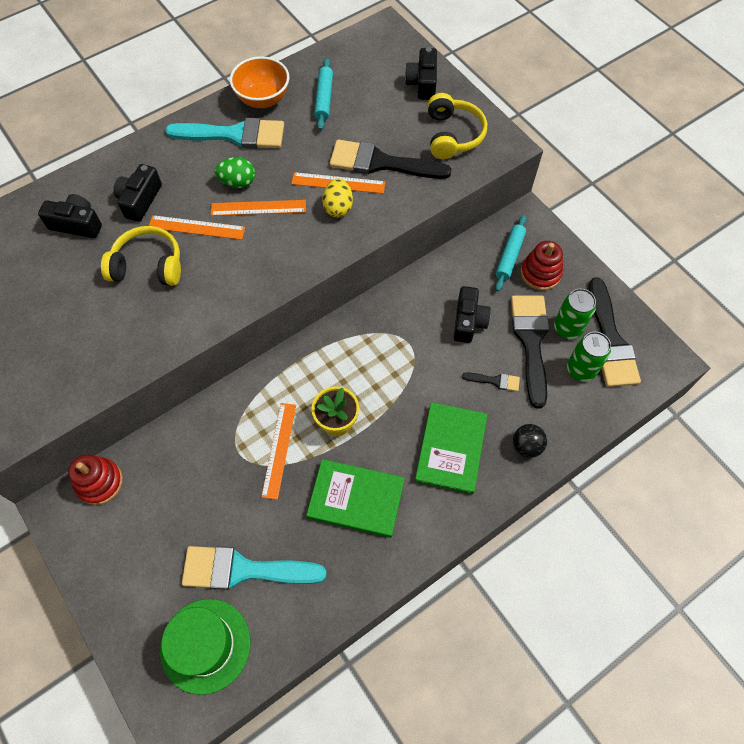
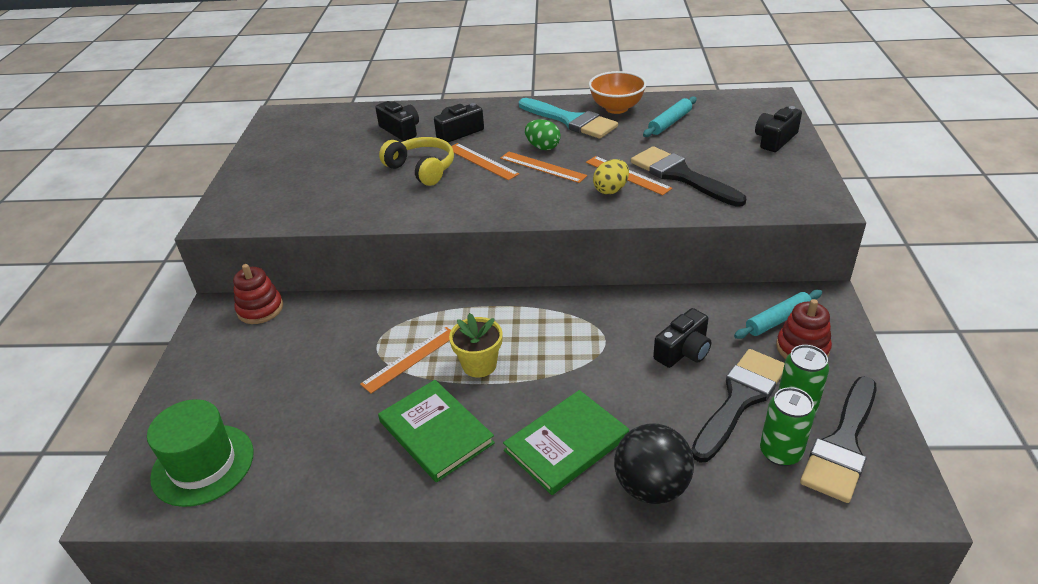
camera: 40 degrees right, 25 degrees down
turquoise brush [182,546,327,590] -> none
yellow headphones [428,93,487,159] -> none
black brush [462,372,520,391] -> none
black ball [513,424,547,458] -> black ball [614,424,694,504], size x1.74

